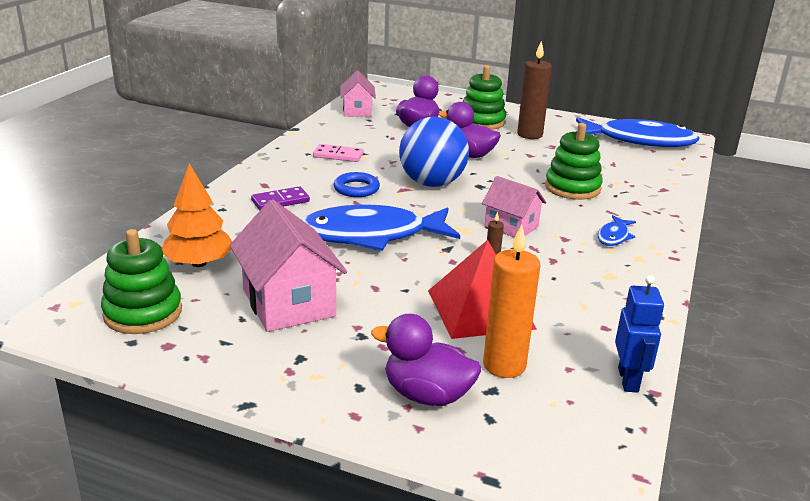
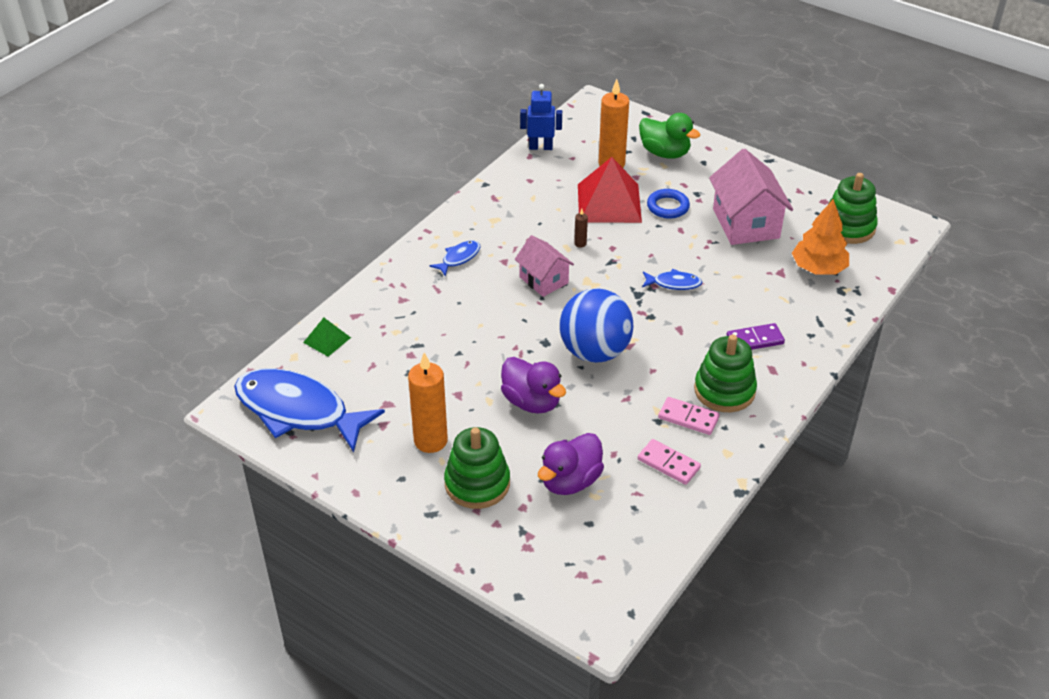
camera: 165 degrees left, 15 degrees up
blue fish [301,205,460,251] -> blue fish [642,269,702,290], size x0.43
blue ring [334,172,380,197] -> blue ring moved to [647,189,690,219]
pink house [340,71,376,117] -> none
purple duck [371,314,481,406] -> green duck [639,113,701,158]
brown candle [517,41,552,139] -> orange candle [408,353,448,453]
green stacking toy [545,123,603,200] -> green stacking toy moved to [694,335,757,412]
blue robot [615,275,664,393] -> blue robot turned 75 degrees clockwise [520,84,562,150]
none -> green pyramid [303,318,351,357]
none -> pink domino [638,439,701,485]

